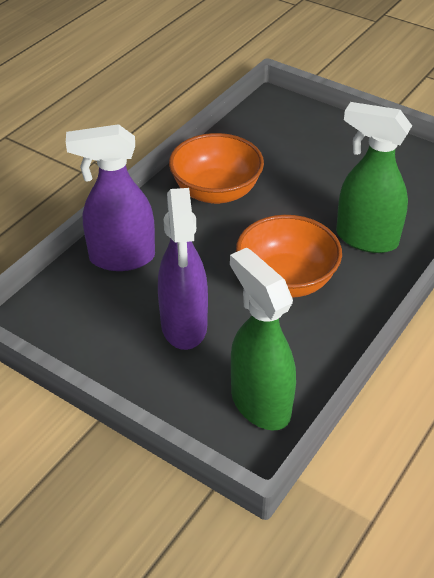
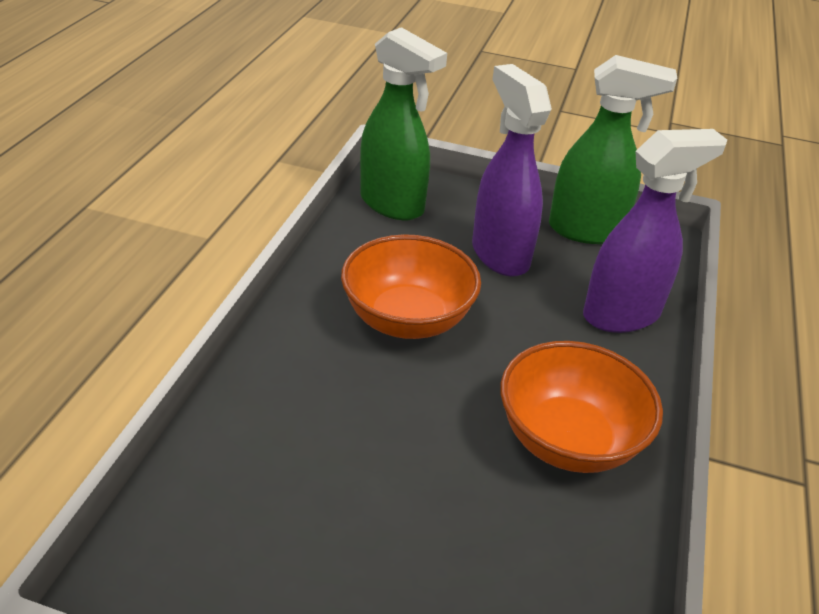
camera: 160 degrees right, 5 degrees down
green spray bottle [336,102,412,253] -> green spray bottle moved to [549,55,677,244]

